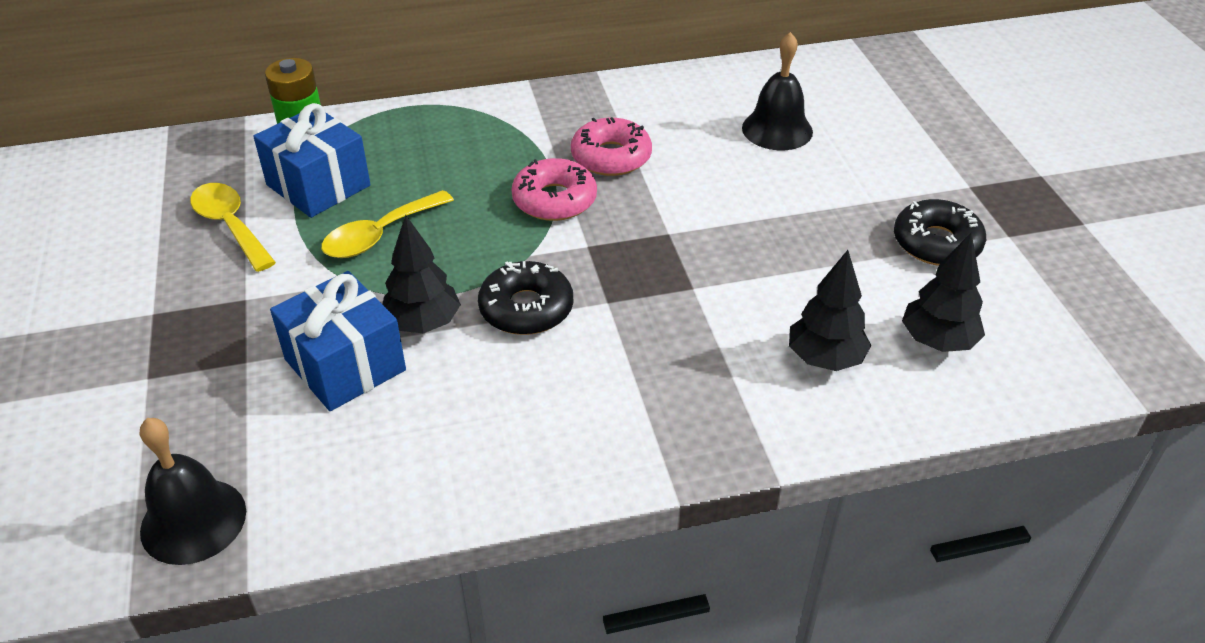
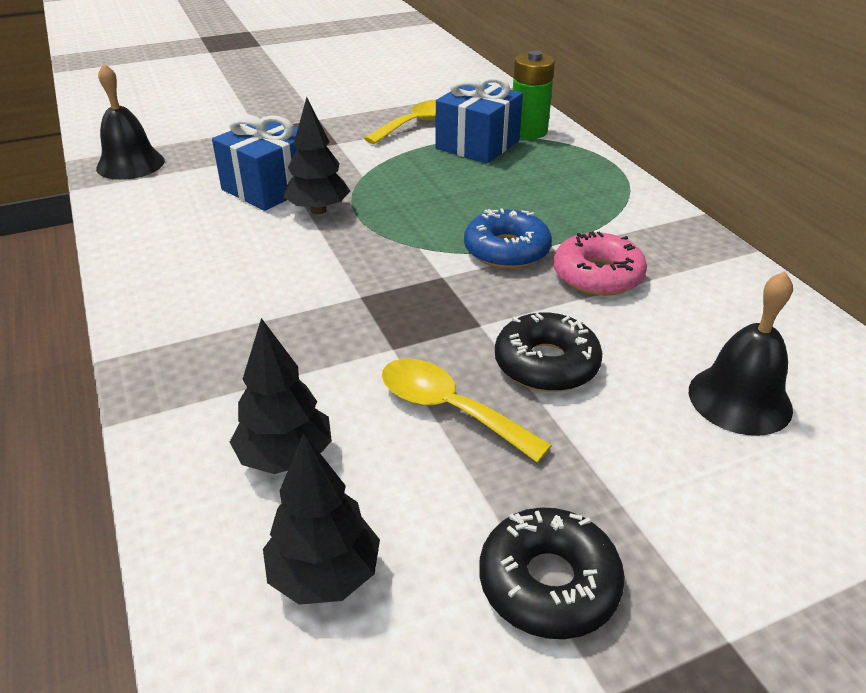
camera: 80 degrees right, 5 degrees down
yellow spoon [321,190,454,258] -> yellow spoon moved to [382,359,552,463]
black donut [478,261,573,335] -> black donut moved to [495,312,603,392]
pink donut [511,158,597,221] -> blue donut [464,208,552,269]

